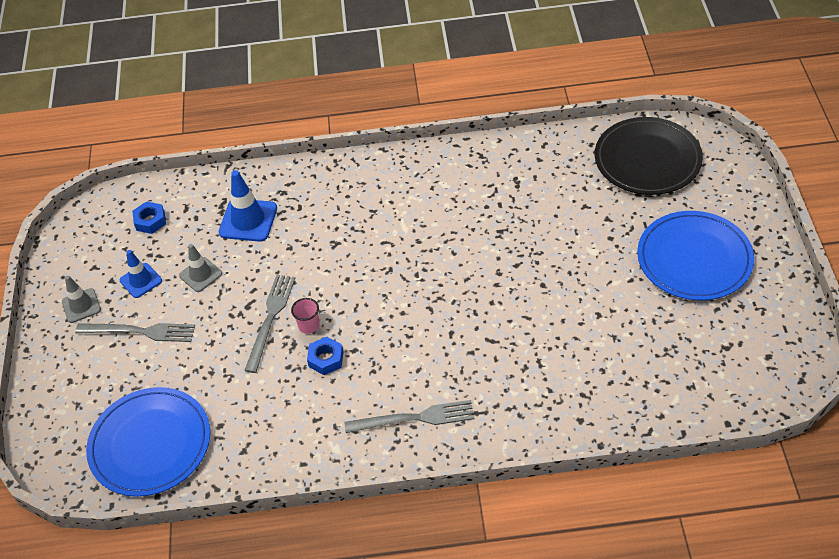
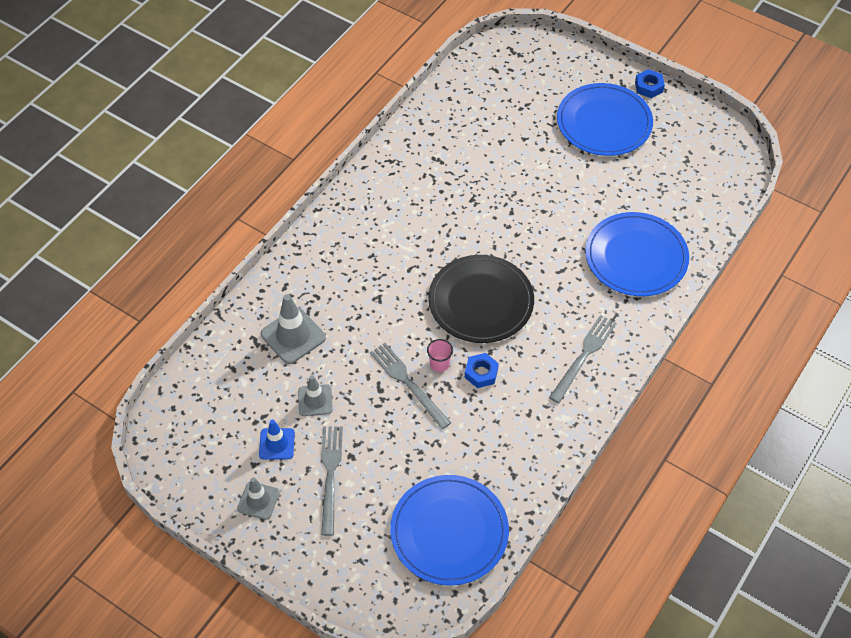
camera: 55 degrees left, 5 degrees up
grey fork [75,323,195,342] -> grey fork turned 45 degrees counterclockwise [321,426,343,536]
blue nut [132,201,166,234] -> blue nut moved to [635,69,665,98]
blue traffic cone [219,170,277,242] -> grey traffic cone [261,294,326,364]
black plate [595,117,703,195] -> black plate moved to [428,255,534,343]
none -> blue plate [585,212,689,296]

